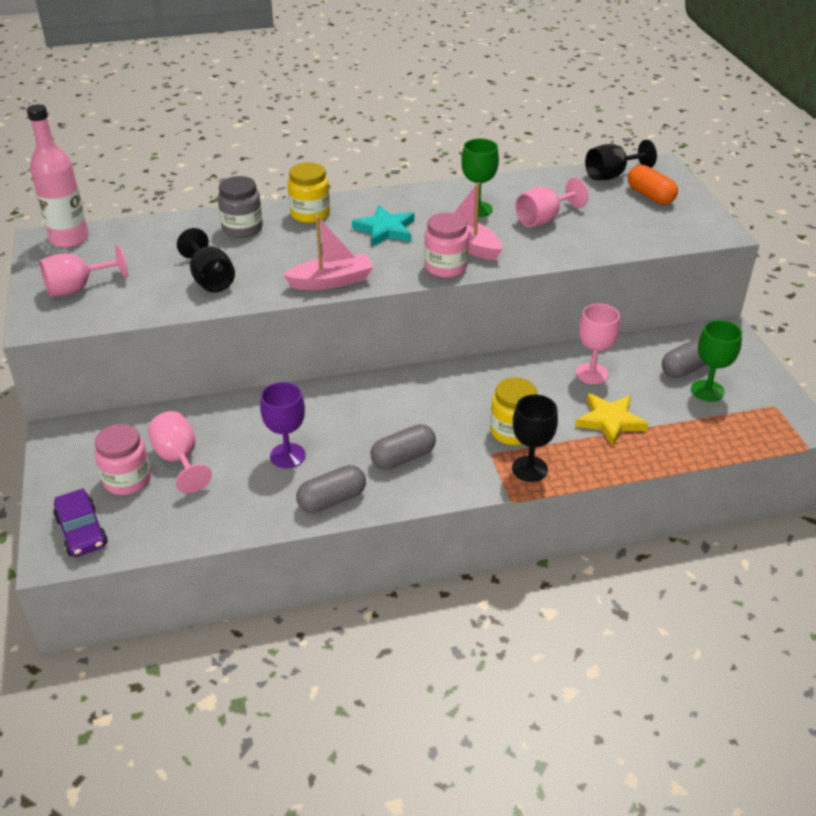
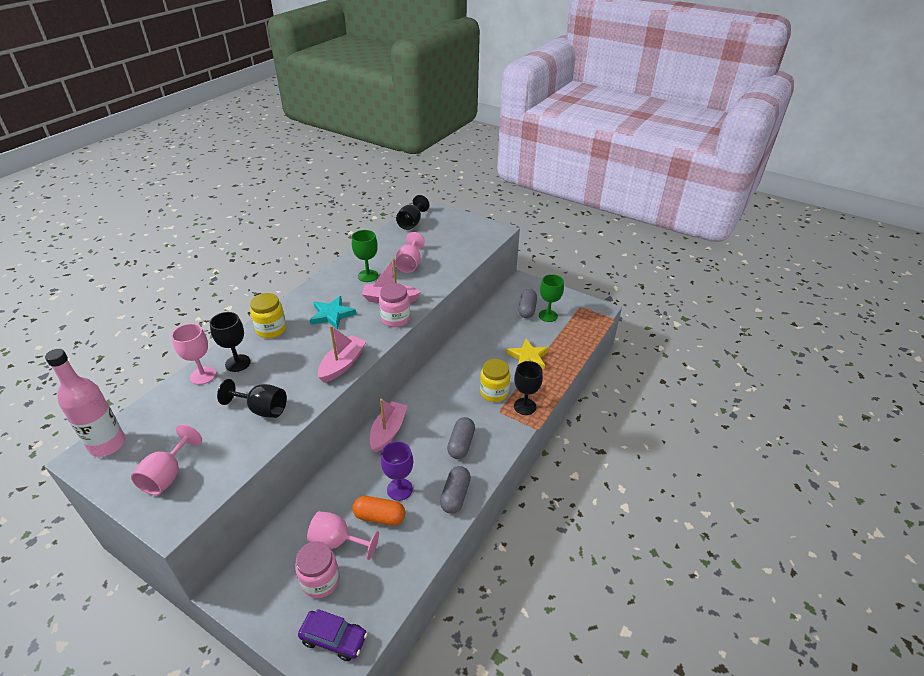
camera: 45 degrees left, 0 degrees up
grey jar [218,176,263,238] -> black goblet [210,312,251,372]
pink goblet [576,304,620,384] -> pink goblet moved to [171,324,216,385]
orange capsule [628,165,678,205] -> orange capsule moved to [352,496,405,526]
none -> pink boat [370,399,407,453]

